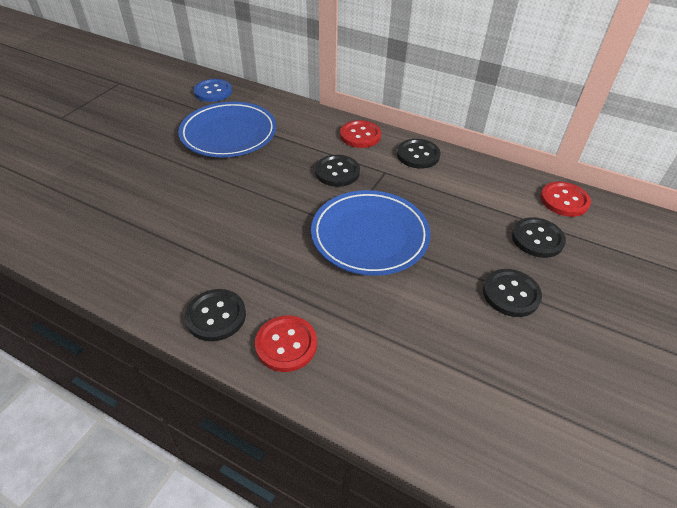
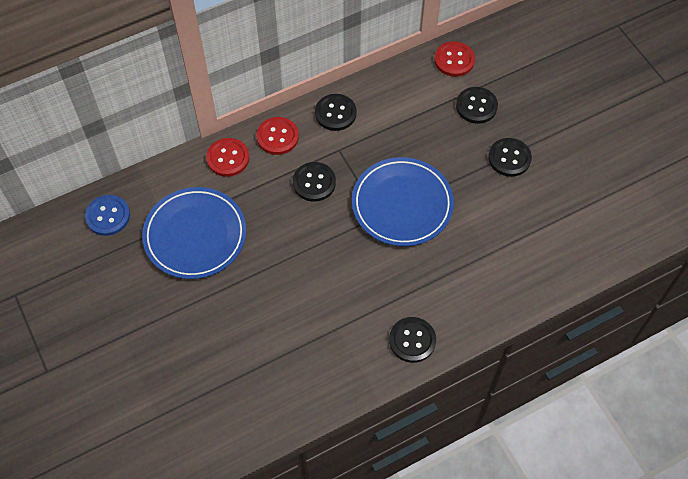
camera: 55 degrees left, 15 degrees up
red button [255,315,317,372] -> red button moved to [206,138,249,177]

